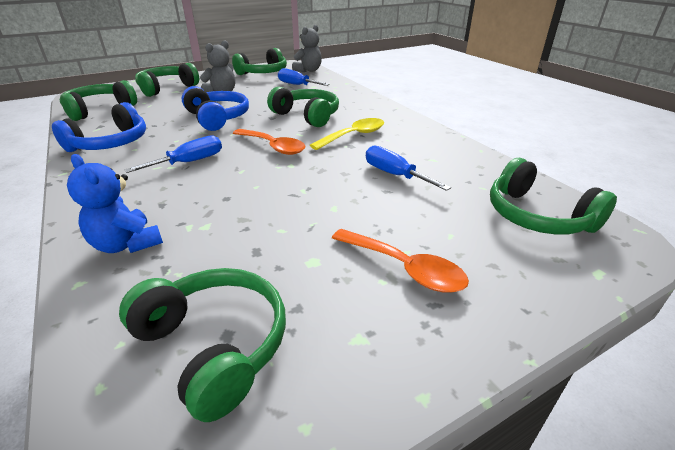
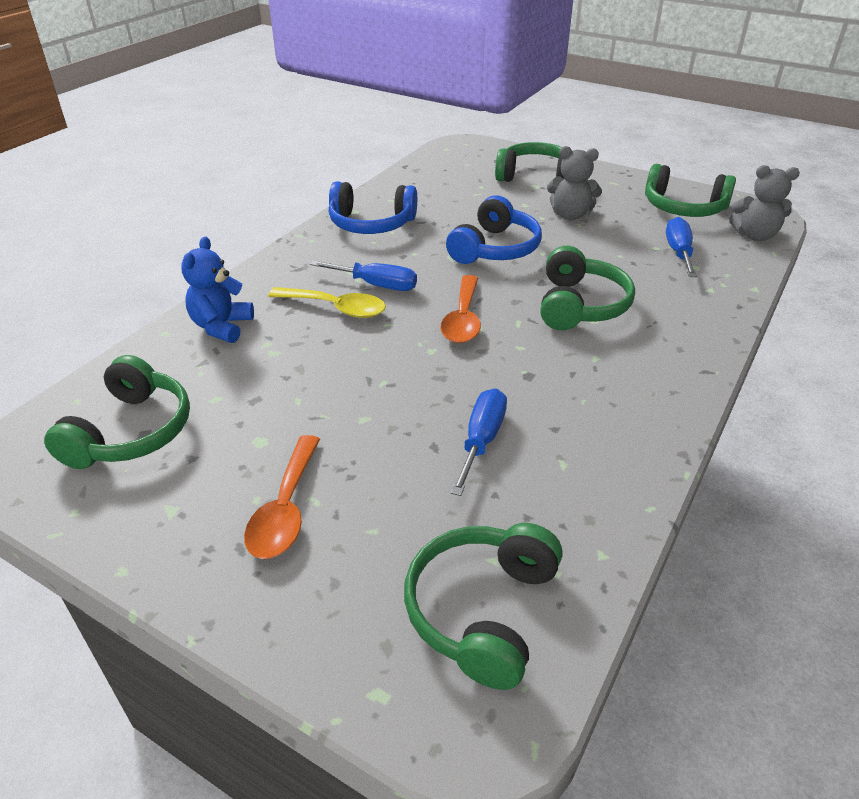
camera: 60 degrees right, 5 degrees up
green headphones [60,80,137,121] -> none
yellow spoon [310,118,384,150] -> yellow spoon moved to [268,287,386,318]

